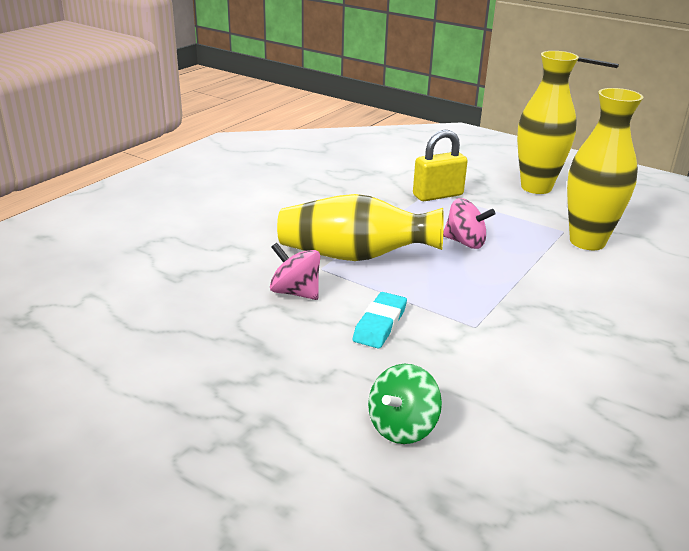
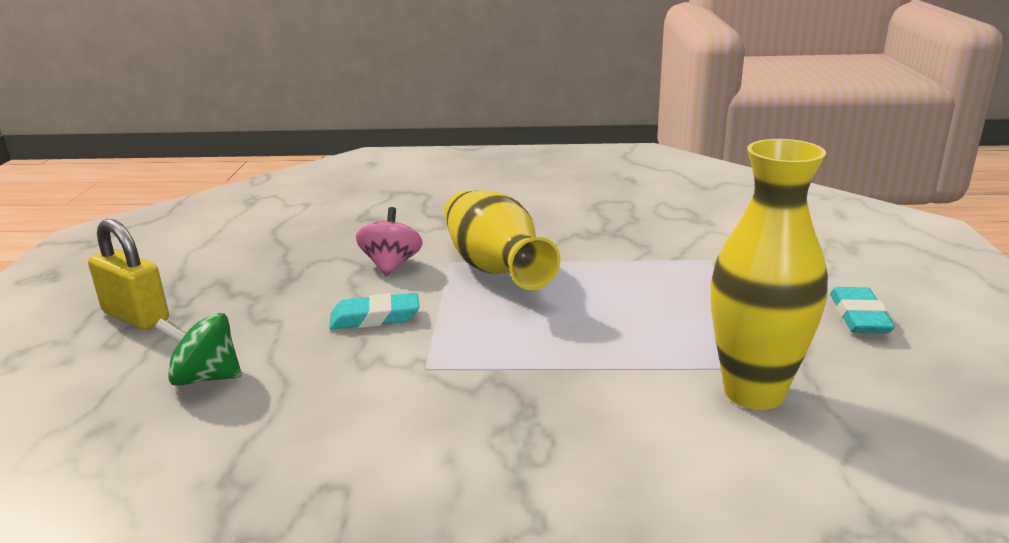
camera: 60 degrees right, 5 degrees down
yellow padlock [413,130,468,201] -> yellow padlock moved to [88,219,169,330]
pink spinning top [443,198,495,249] -> none
yellow vase [517,51,579,194] -> turquoise eraser [830,287,895,334]

